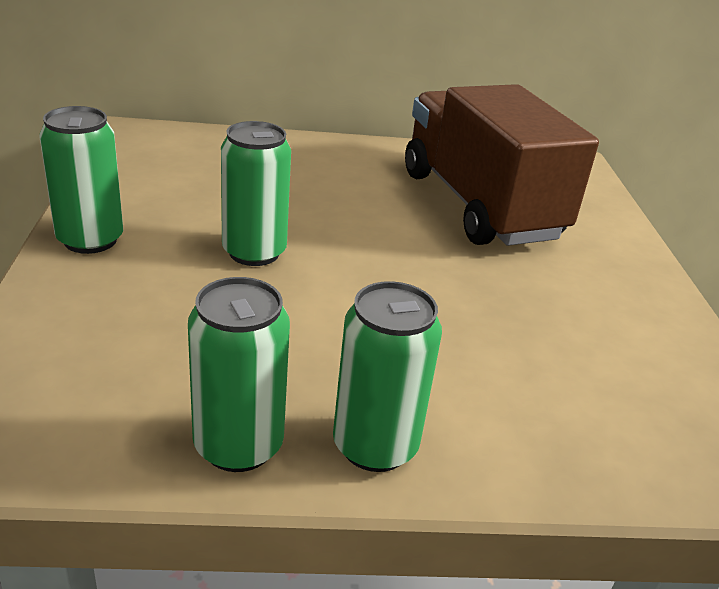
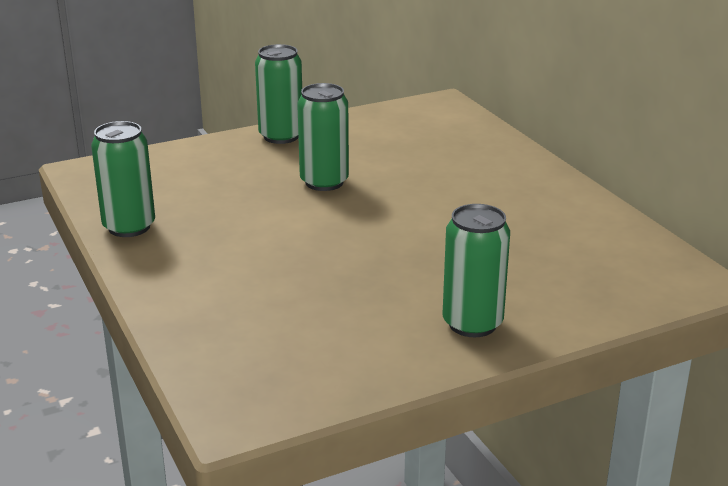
camera: 70 degrees right, 5 degrees down
green can [333,281,442,472] -> green can moved to [442,204,510,337]
brown truck [405,84,599,246] -> none

